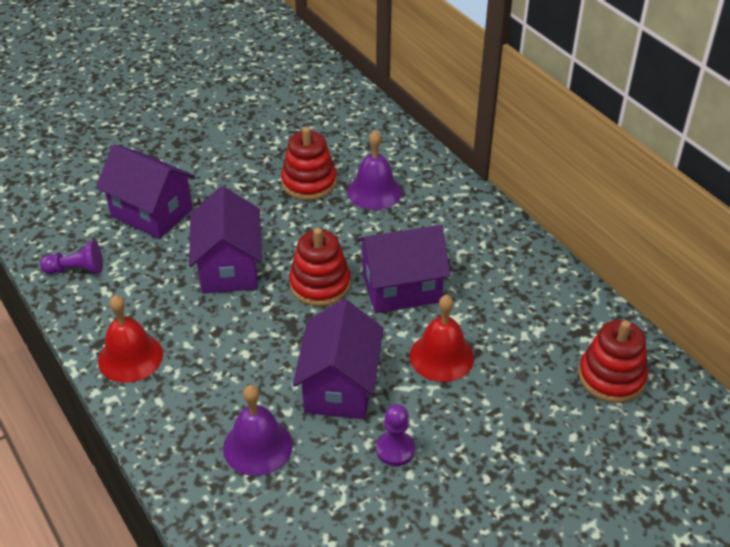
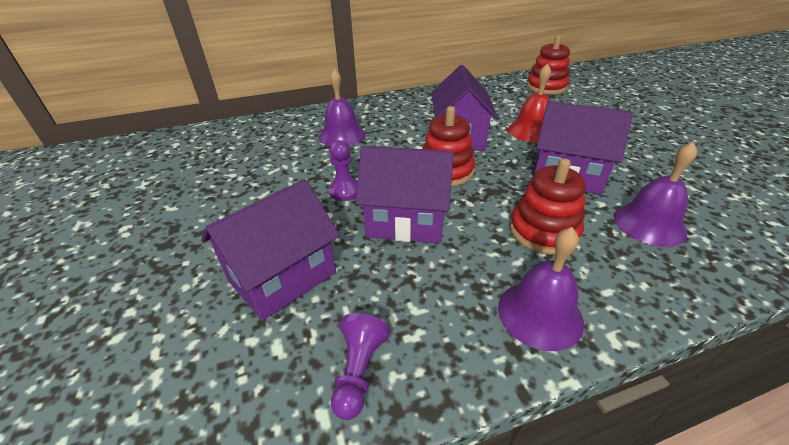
camera: 75 degrees left, 5 degrees down
red bell [98,295,163,383] -> purple bell [498,227,584,351]
red stacking toy [281,127,336,200] -> red stacking toy moved to [510,158,586,255]
purple pawn [376,404,415,466] -> purple pawn moved to [328,140,357,201]

